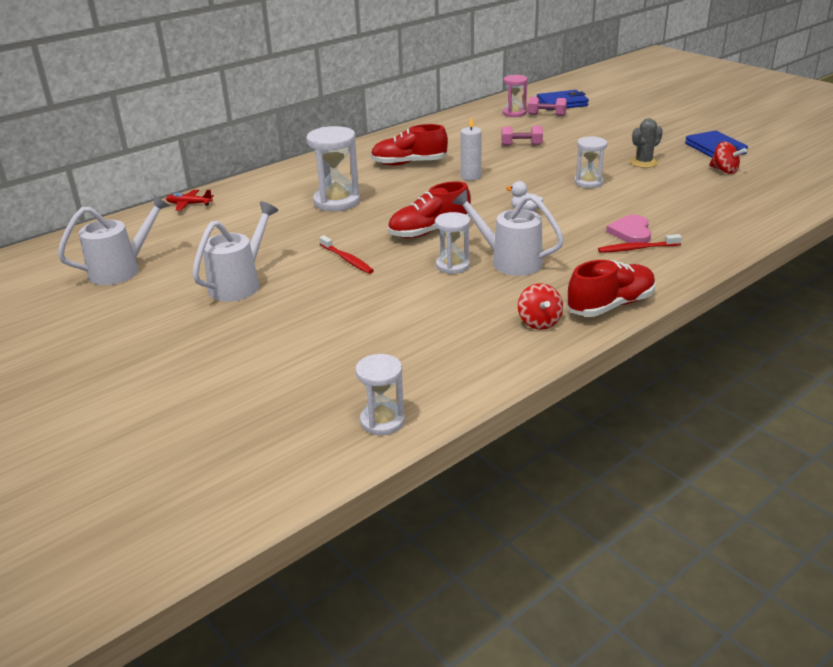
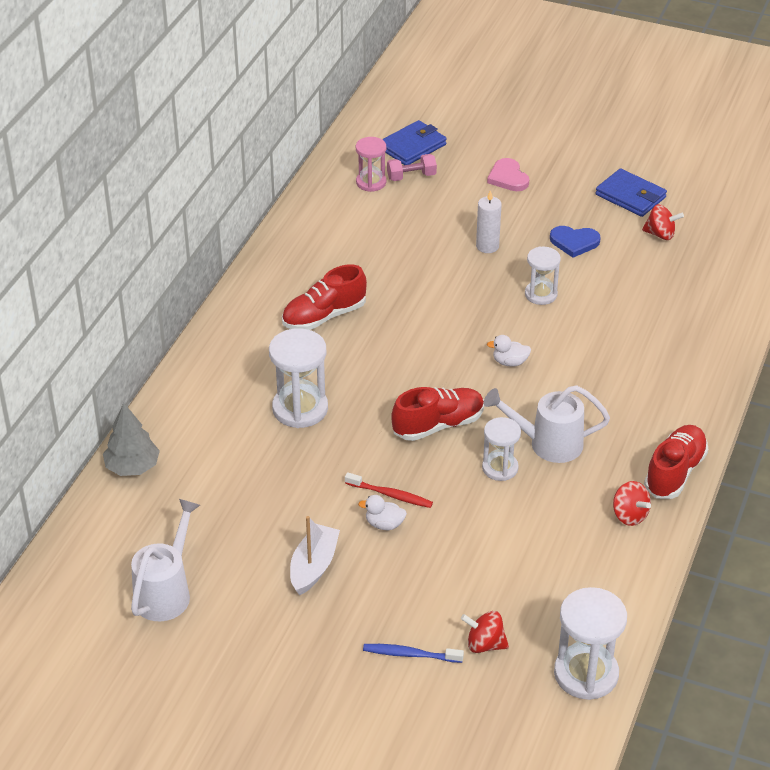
camera: 30 degrees left, 10 degrees up
red plane [166,190,214,211] -> grey tree [103,403,160,476]
white watering can [192,202,279,302] -> white boat [290,516,340,596]
white hourglass [355,354,405,435] -> white hourglass [554,587,627,700], size x1.60
red shoe [388,181,471,238] -> red shoe turned 150 degrees counterclockwise [391,387,484,441]
white candle [461,117,482,180] -> white candle moved to [476,190,502,253]
pink dumbbell [501,126,543,146] -> none
red toothbrush [598,234,682,253] -> none
pink heart [606,215,651,243] -> pink heart moved to [487,158,529,191]
grey cactus [630,118,663,168] -> blue heart [550,226,601,258]
none -> white duck [358,495,407,530]
none -> blue toothbrush [363,644,464,663]
none -> red spinning top [461,611,509,653]

